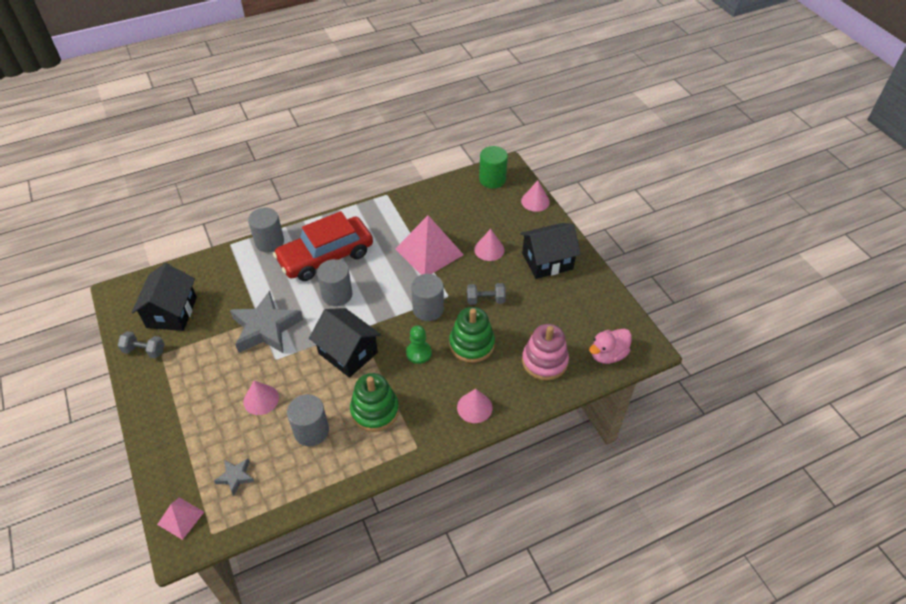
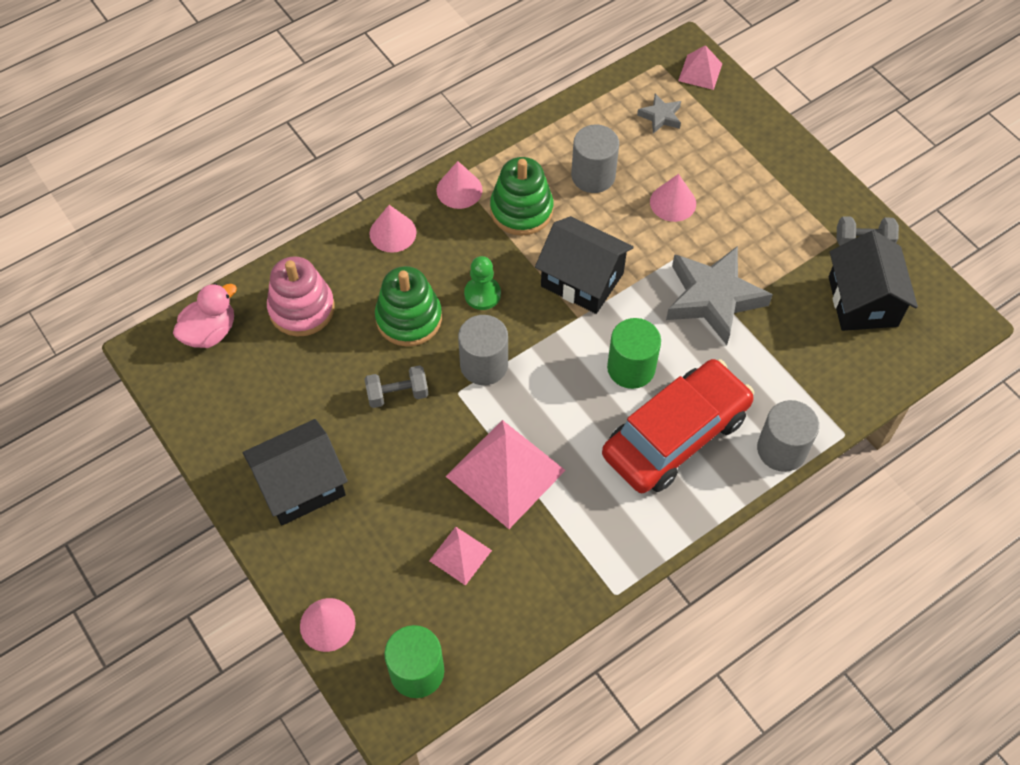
camera: 170 degrees right, 10 degrees up
grey cylinder [317,259,352,306] -> green cylinder [607,318,661,389]
pink cone [474,229,504,261] -> pink cone moved to [436,161,483,209]
none -> pink pyramid [429,527,492,586]

